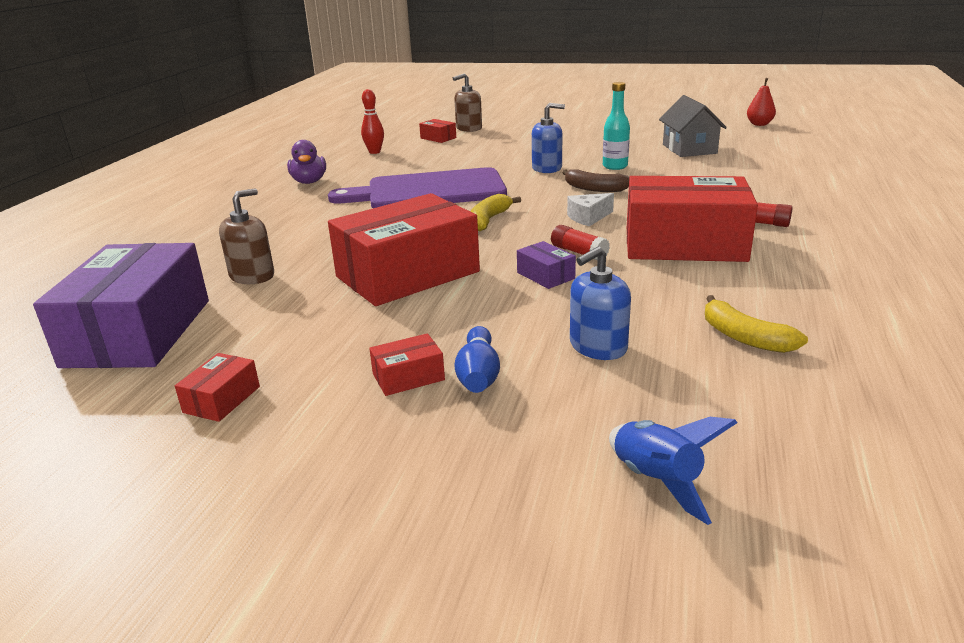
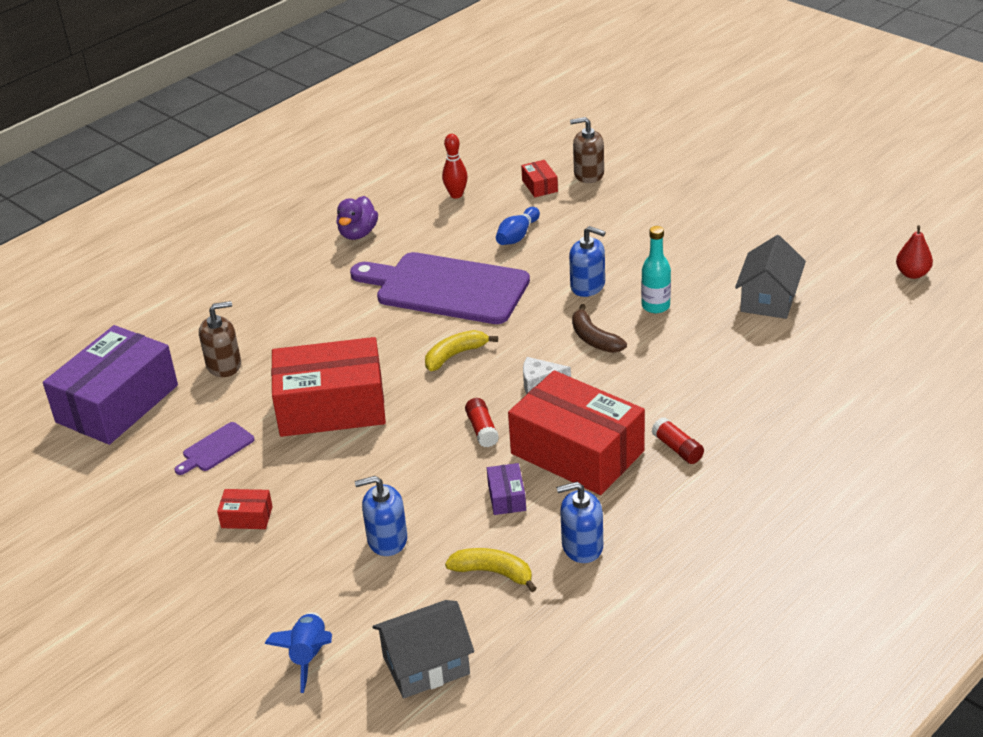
camera: 30 degrees right, 10 degrees up
red box [175,353,260,422] -> none
blue bowling pin [454,326,500,393] -> blue bowling pin moved to [496,207,540,245]
purple box [517,241,576,289] -> purple box moved to [487,463,526,515]
yellow banana [705,295,808,353] -> yellow banana turned 120 degrees clockwise [445,548,537,592]
none -> purple cutting board [175,422,255,475]
none -> grey house [372,600,474,698]
none -> blue soap dispenser [556,482,603,563]

